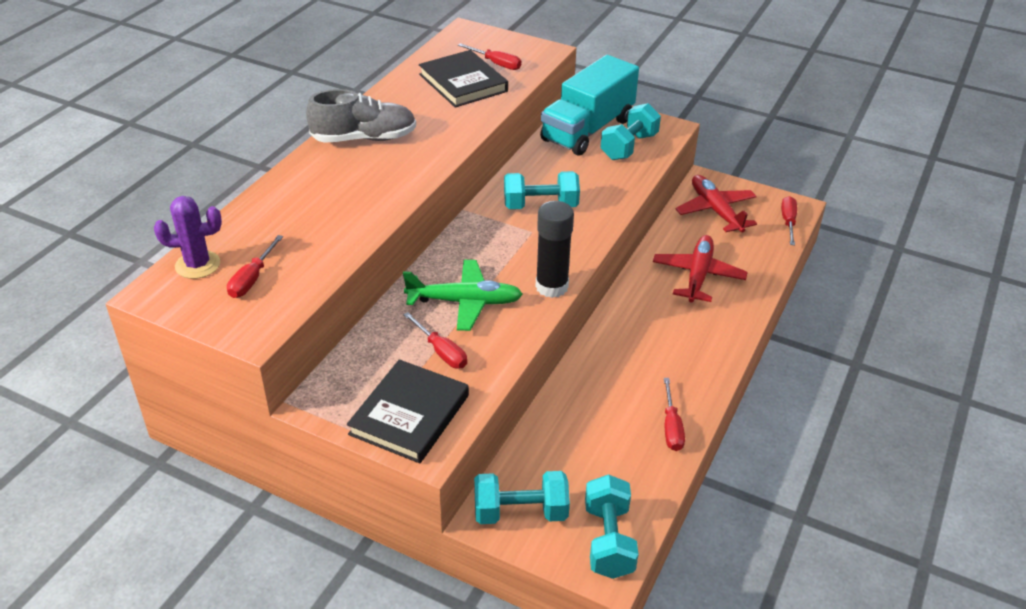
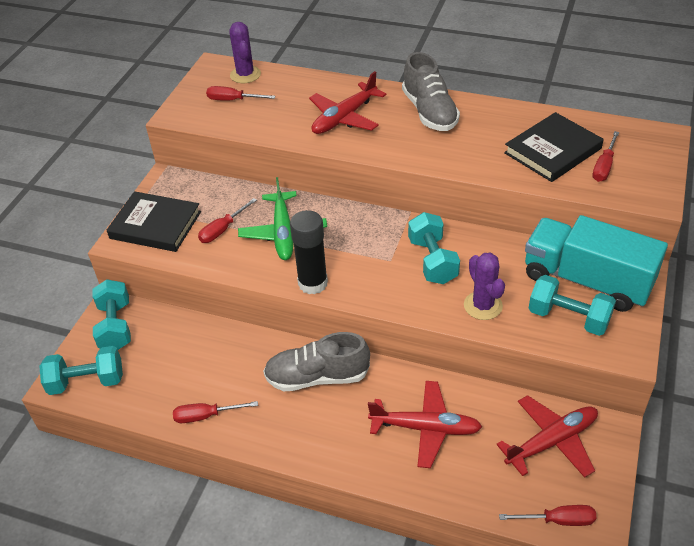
camera: 85 degrees right, 5 degrees up
none -> grey shoe [263,332,370,391]
none -> red plane [309,71,386,134]
none -> purple cactus [464,253,505,320]

